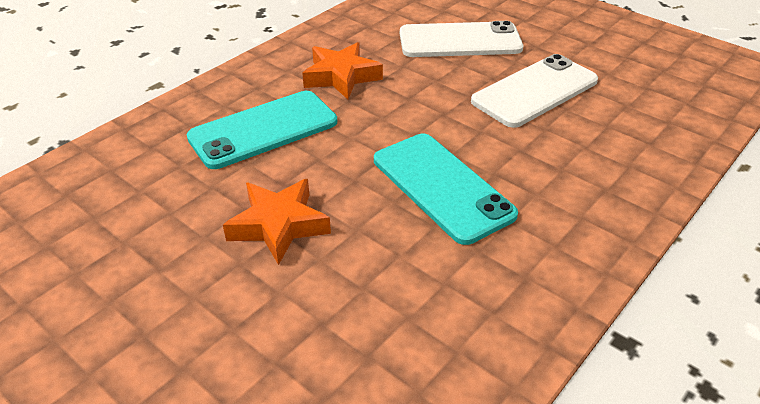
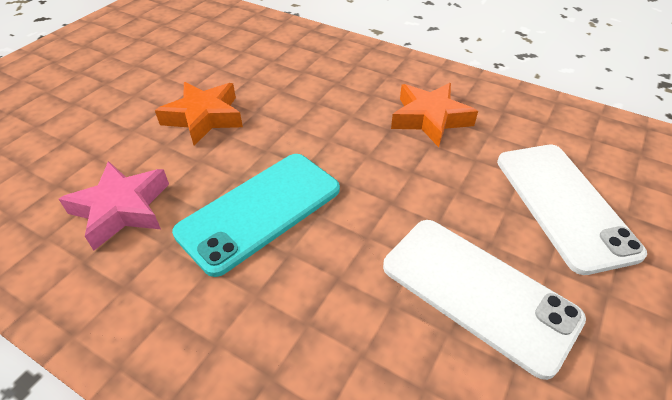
camera: 80 degrees right, 5 degrees up
turquoise phone [187,91,337,169] -> none
none -> pink star [59,161,169,250]

